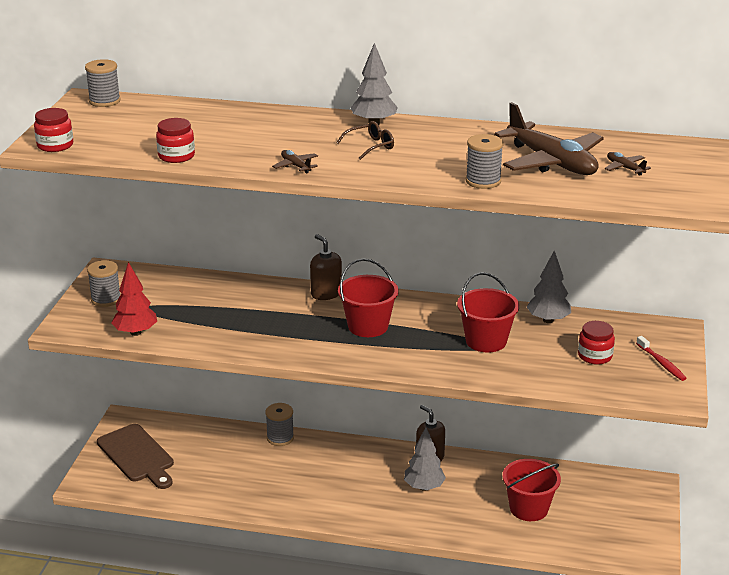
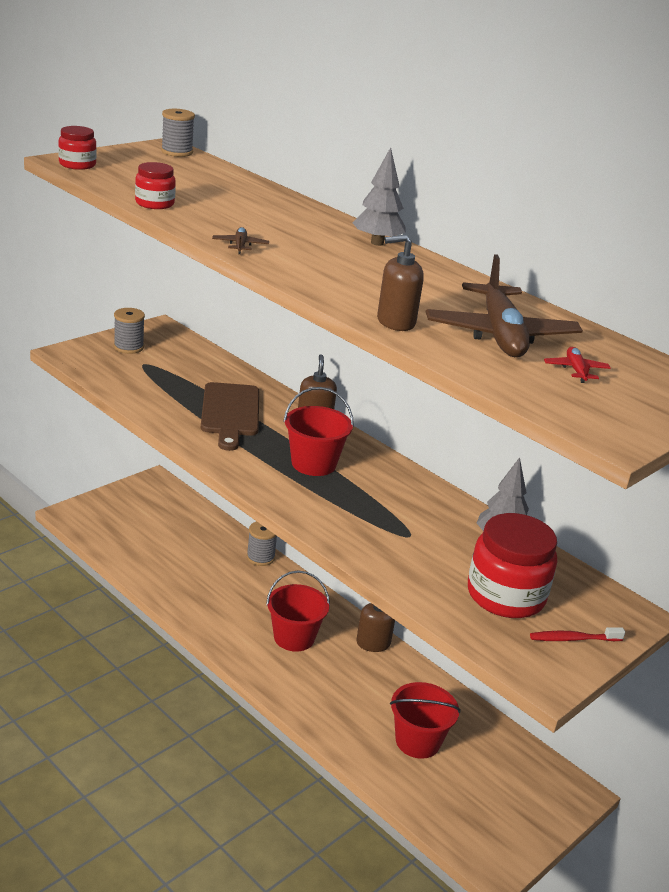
camera: 30 degrees right, 0 degrees up
brown cutting board [97,424,174,489] -> brown cutting board moved to [201,382,259,451]
red tree [111,262,157,336] -> none
brown glasses [336,121,394,160] -> none
grey tree [404,427,446,491] -> none
red bucket [457,272,519,352] -> red bucket moved to [266,571,330,652]
grey spool [466,134,503,189] -> brown soap dispenser [377,235,424,331]
red jar [578,321,615,365] -> red jar [468,513,557,618], size x1.87
brown plane [605,152,651,176] -> red plane [544,347,611,383]
red toothbrush [636,336,687,381] -> red toothbrush turned 75 degrees clockwise [530,627,625,641]

